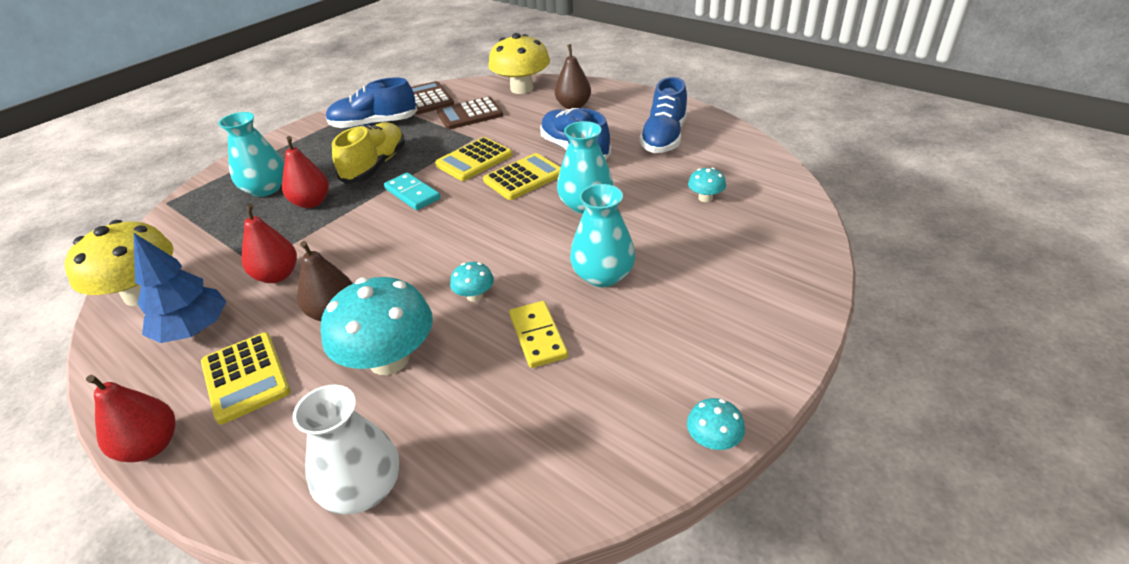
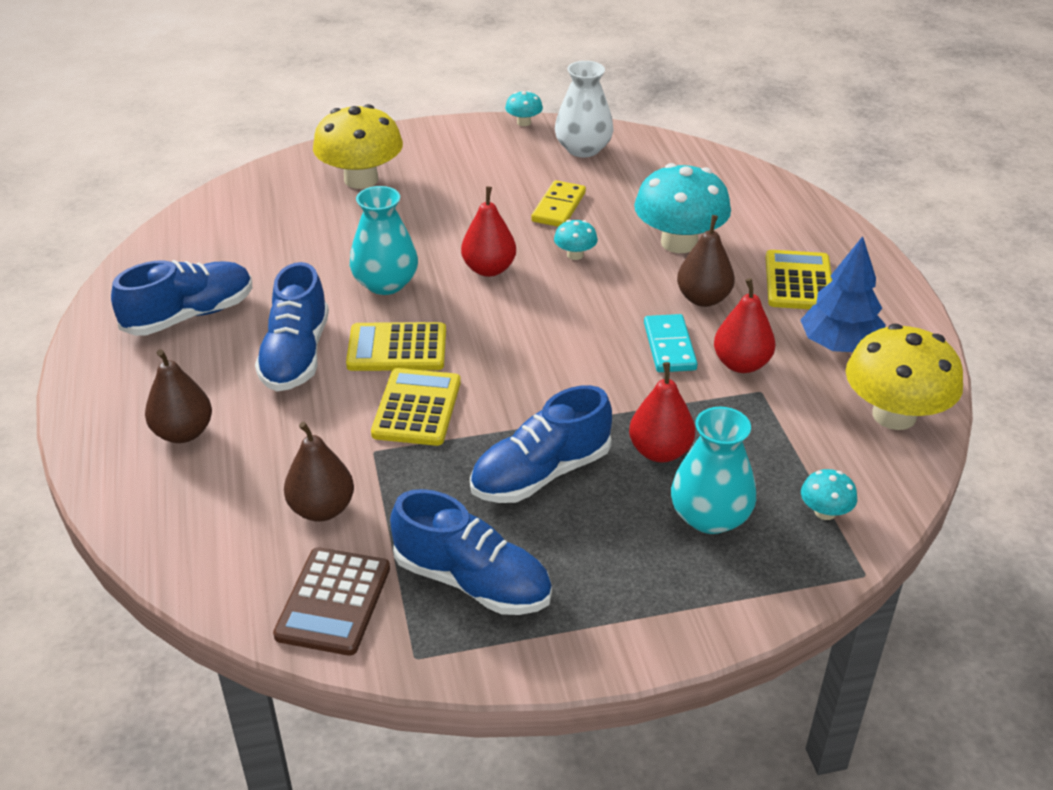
camera: 145 degrees left, 0 degrees up
red pear [86,375,176,462] -> red pear moved to [461,186,516,277]
white vase [292,384,399,515] -> white vase moved to [555,61,614,157]
yellow shoe [332,122,405,184] -> blue shoe [470,385,612,503]
turquoise domino [384,173,440,210] -> turquoise domino moved to [644,314,698,372]
yellow calculator [435,137,512,181] -> yellow calculator turned 75 degrees counterclockwise [371,368,461,446]
brown calculator [437,96,503,129] -> brown pear [284,422,354,522]
yellow mushroom [488,33,550,94] -> yellow mushroom moved to [313,104,403,189]
turquoise vase [570,184,635,287] -> none
turquoise mushroom [688,167,726,202] -> turquoise mushroom moved to [801,469,857,520]

